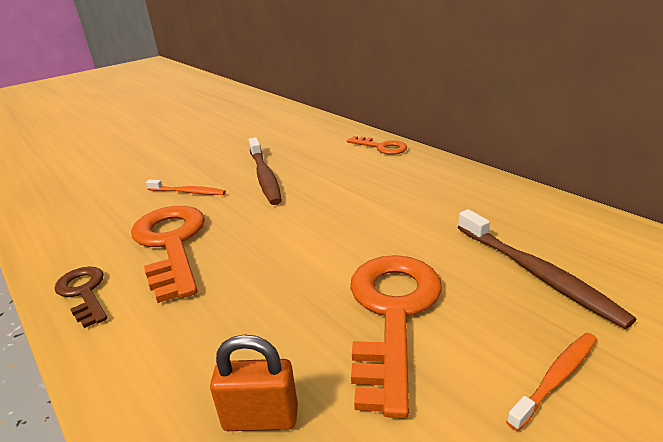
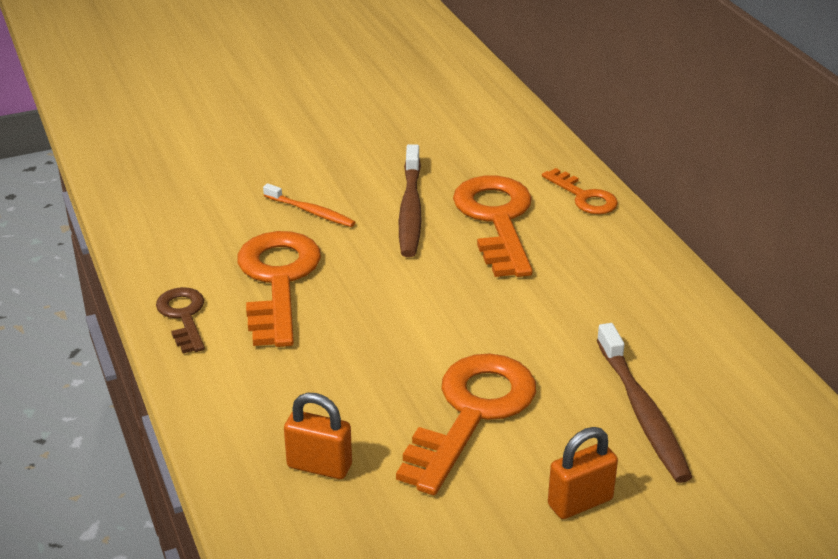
camera: 15 degrees right, 5 degrees up
orange toothbrush [506,332,597,431] -> orange padlock [548,427,618,519]
none -> orange key [453,176,533,277]

